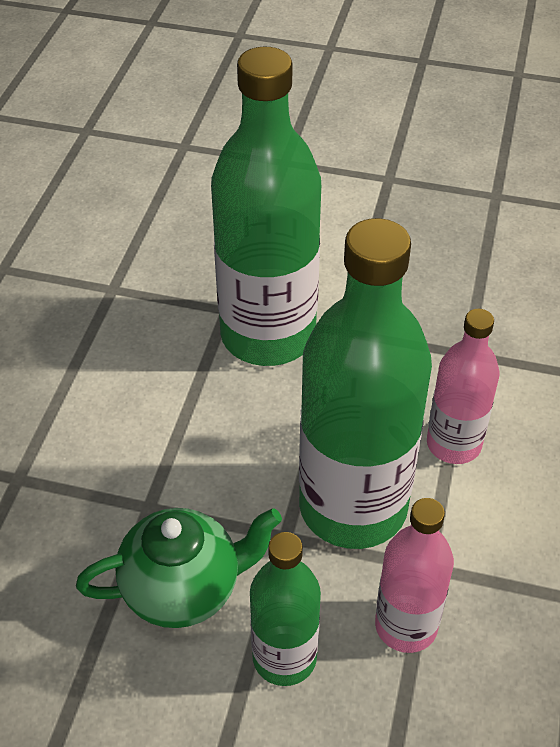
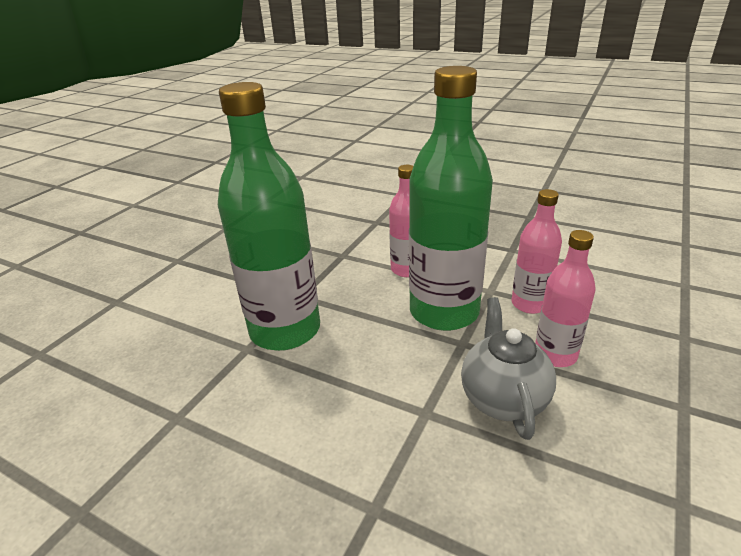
camera: 75 degrees left, 15 degrees down
green teapot [76,508,282,628] -> grey teapot [461,297,556,440]
green bottle [250,532,321,686] -> pink bottle [535,230,596,367]

